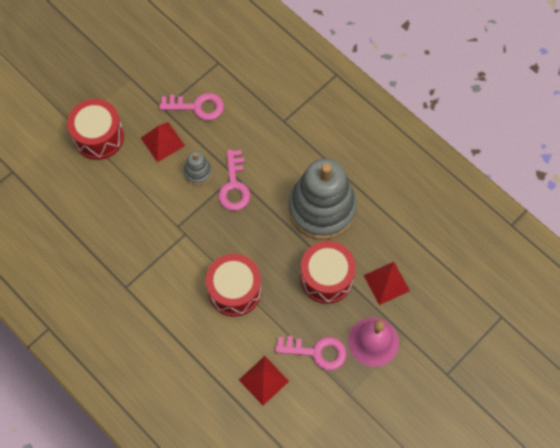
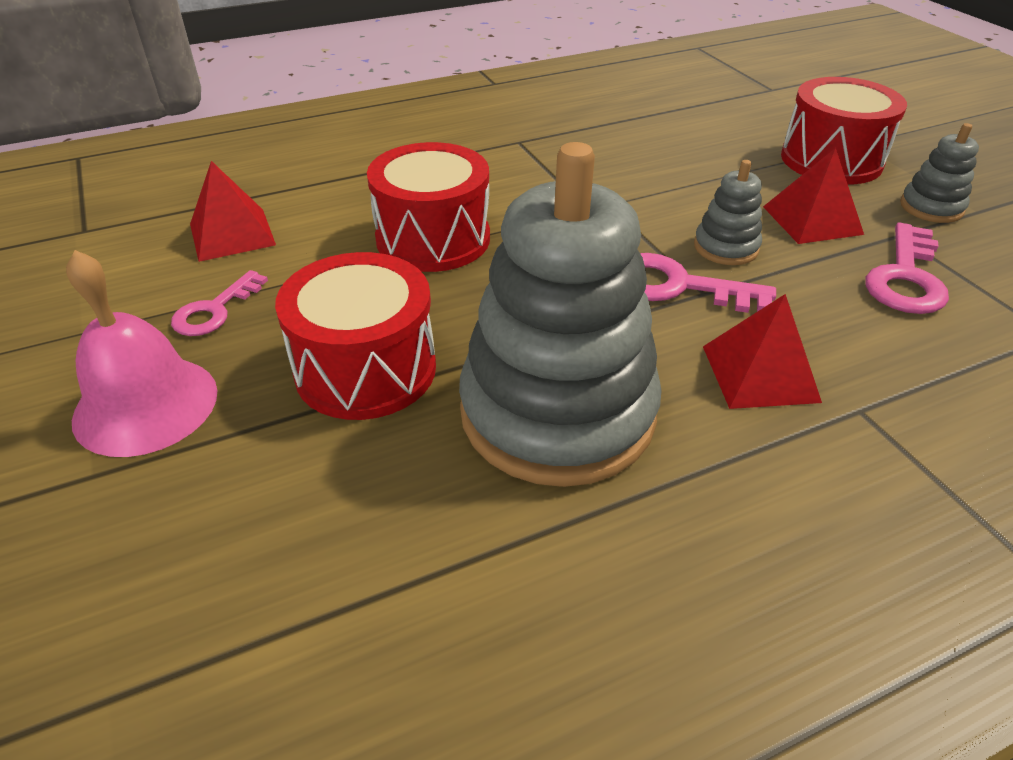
camera: 110 degrees right, 25 degrees down
pink key [275,336,347,371] -> pink key [171,270,268,336], size x0.66
red pyramid [364,262,410,305] -> red pyramid moved to [703,294,822,409]
none -> grey stacking toy [900,123,979,223]

